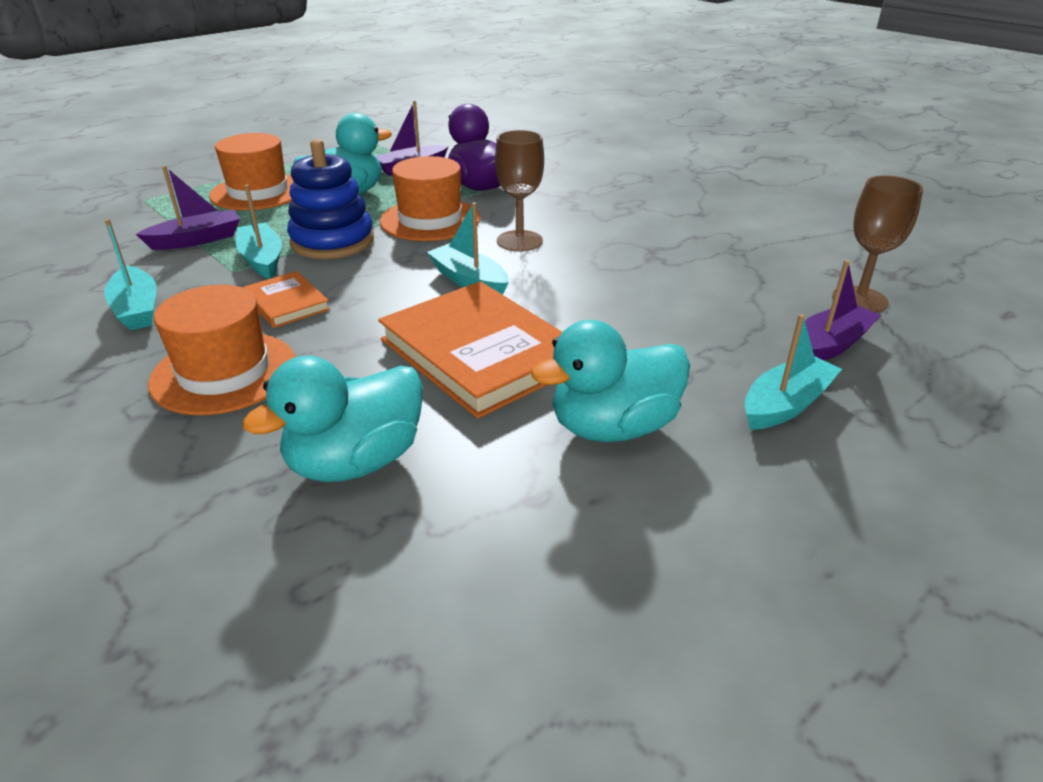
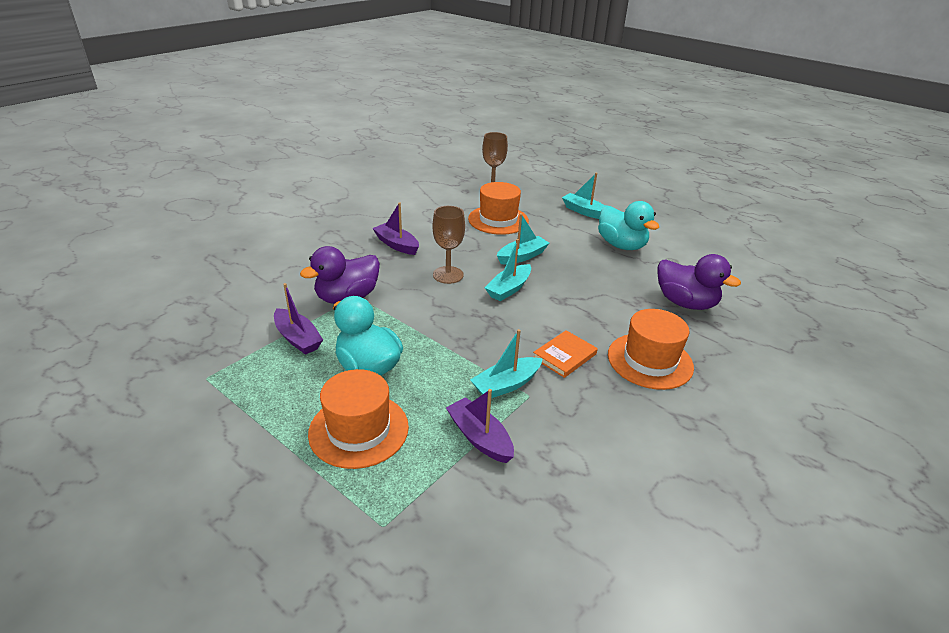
camera: 100 degrees left, 0 degrees up
turquoise boat [104,219,157,330] -> turquoise boat moved to [497,213,549,264]
turquoise duck [242,356,423,482] -> purple duck [657,254,741,310]
blue stacking toy [287,139,374,259] -> none
orange book [378,281,562,419] -> none
orange hat [380,156,480,241] -> orange hat moved to [468,182,529,235]
purple boat [805,260,881,361] -> purple boat moved to [372,202,419,255]

